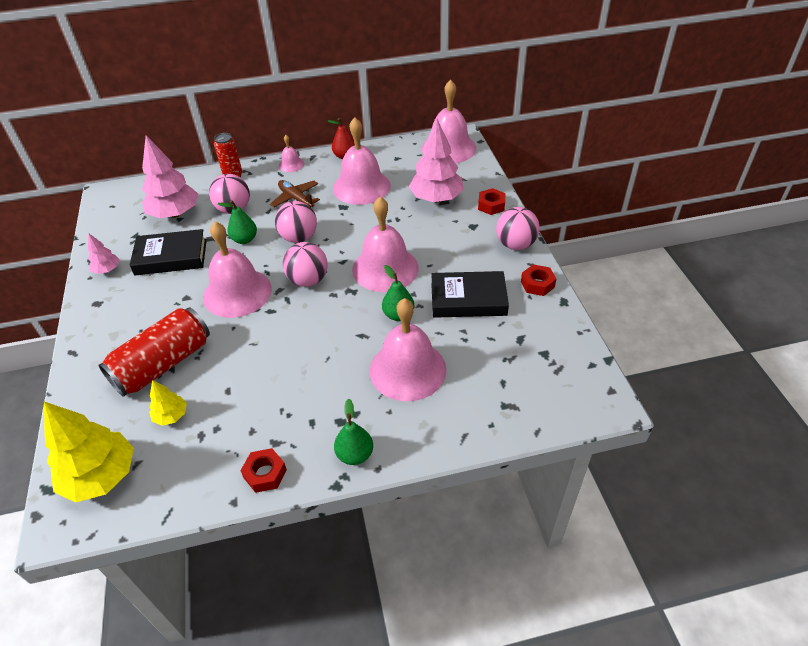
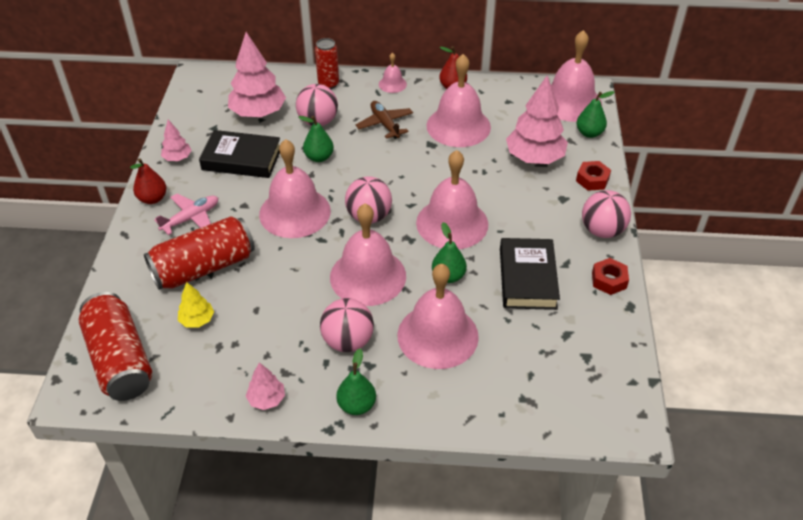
camera: 15 degrees right, 0 degrees up
yellow tree [44,402,134,502] -> red can [79,292,152,401]
red nut [240,448,287,493] -> pink tree [246,362,285,410]
pink ball [275,201,317,243] -> pink ball moved to [320,298,374,352]
black book [431,271,509,318] -> black book turned 75 degrees clockwise [500,238,560,310]
none -> red pear [130,158,166,204]
none -> pink plane [154,193,218,235]
none -> pink bell [330,204,406,306]
none -> green pear [577,91,615,138]

